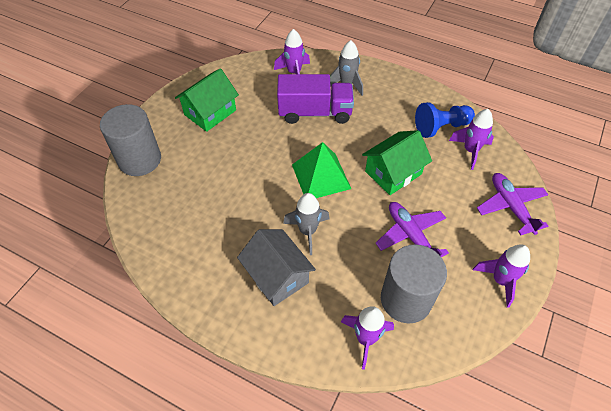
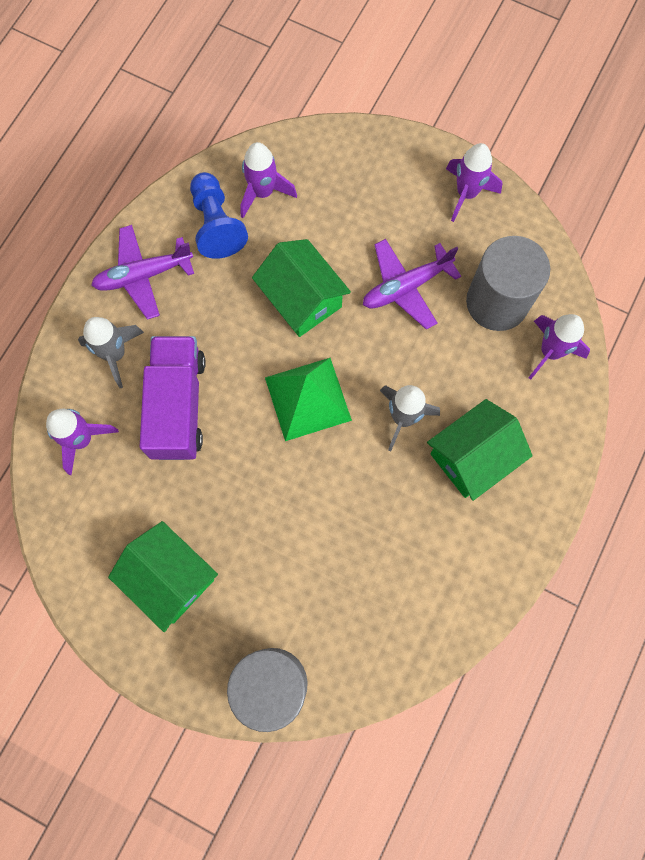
camera: 90 degrees left, 20 degrees up
grey house [237,229,316,306] -> green house [427,399,532,501]
purple plane [477,173,548,235] -> purple plane moved to [91,225,194,320]

